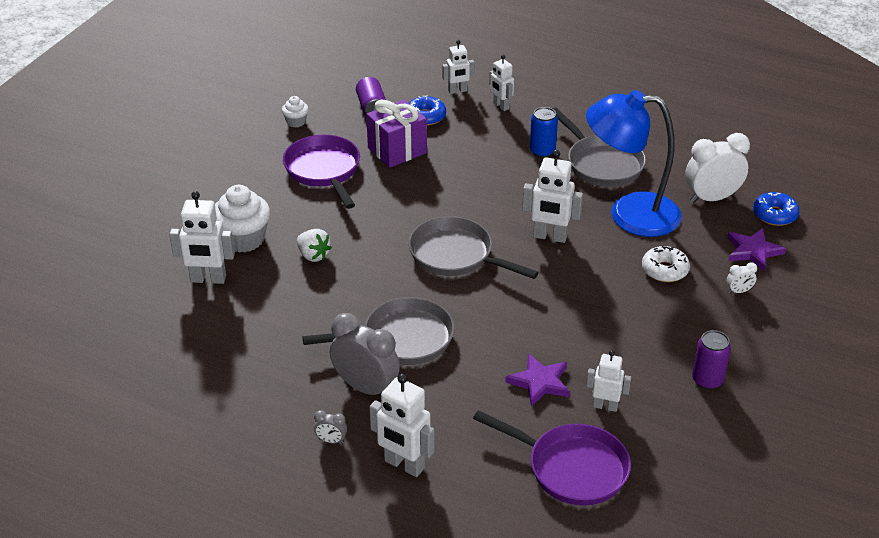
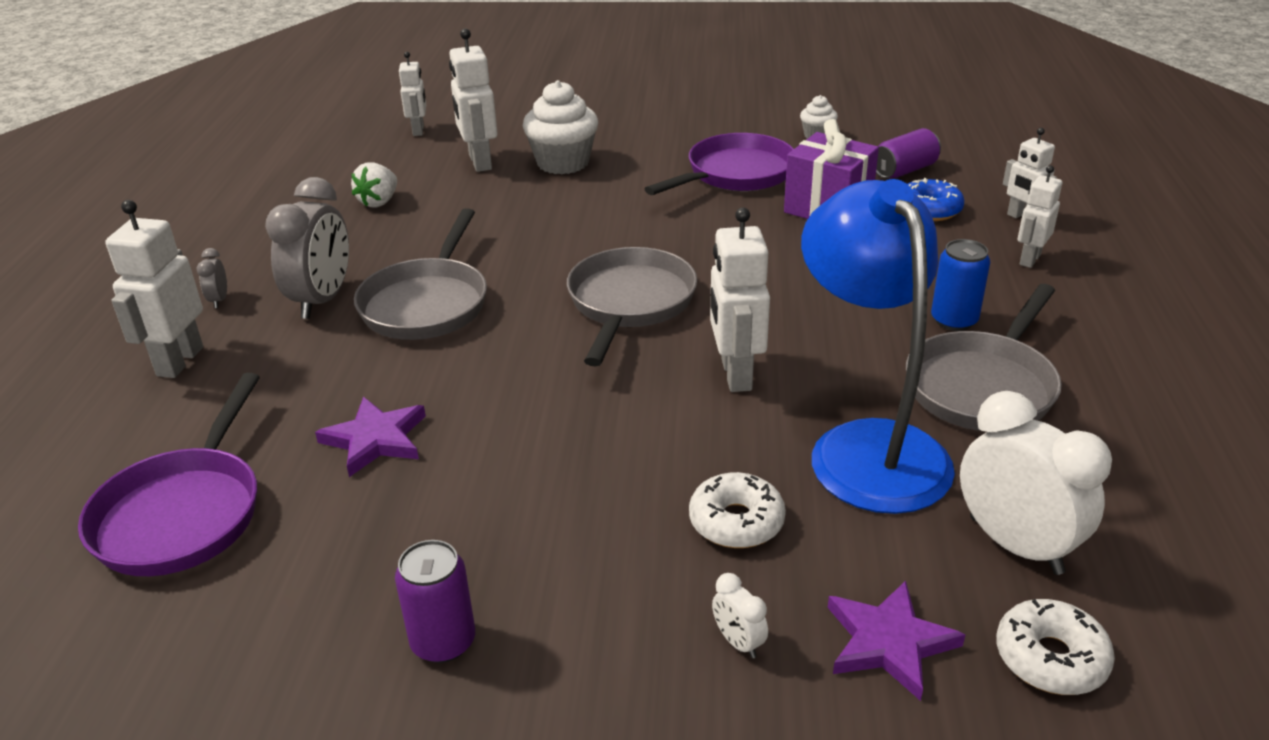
camera: 70 degrees right, 5 degrees down
white strawberry [297,229,332,262] -> white strawberry moved to [351,162,397,207]
grey pan [302,297,454,365] -> grey pan turned 45 degrees clockwise [354,208,487,340]
white robot [586,350,631,412] -> white robot moved to [399,52,426,136]
blue donut [753,192,799,226] -> white donut [996,599,1115,695]

